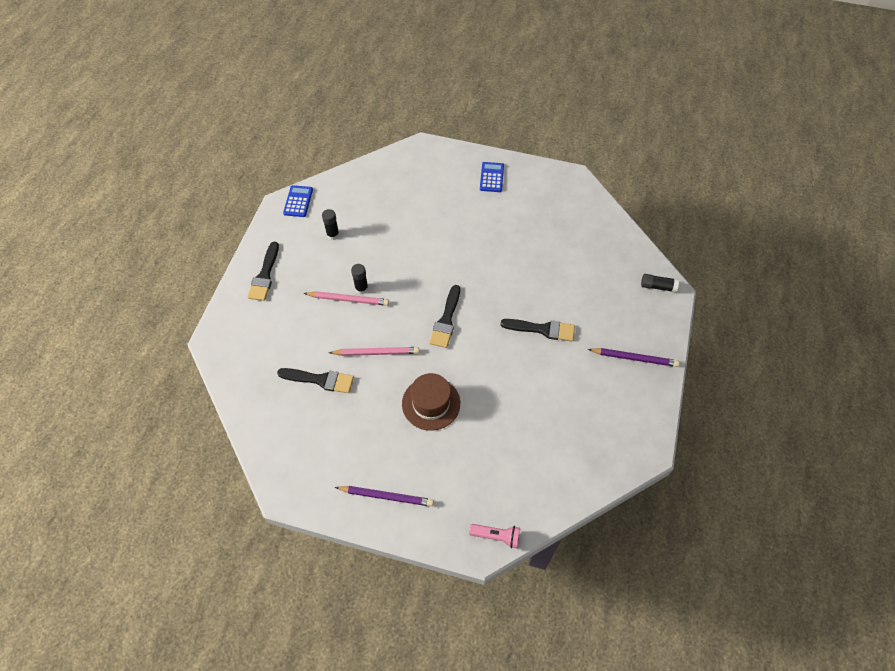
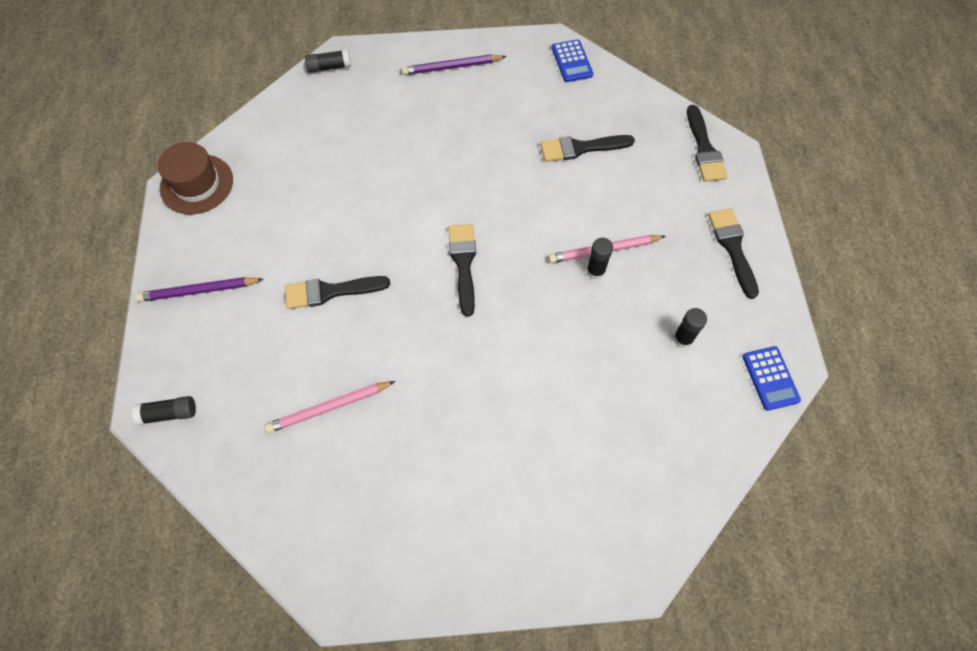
camera: 160 degrees right, 5 degrees up
pink pencil [329,347,419,356] -> pink pencil moved to [264,381,395,433]
brown hat [402,373,460,431] -> brown hat moved to [158,142,233,215]
pink flashlight [469,524,520,548] -> black glue stick [305,49,351,73]
blue calculator [480,162,504,192] -> blue calculator moved to [552,39,593,82]
none -> black brush [687,105,727,182]

